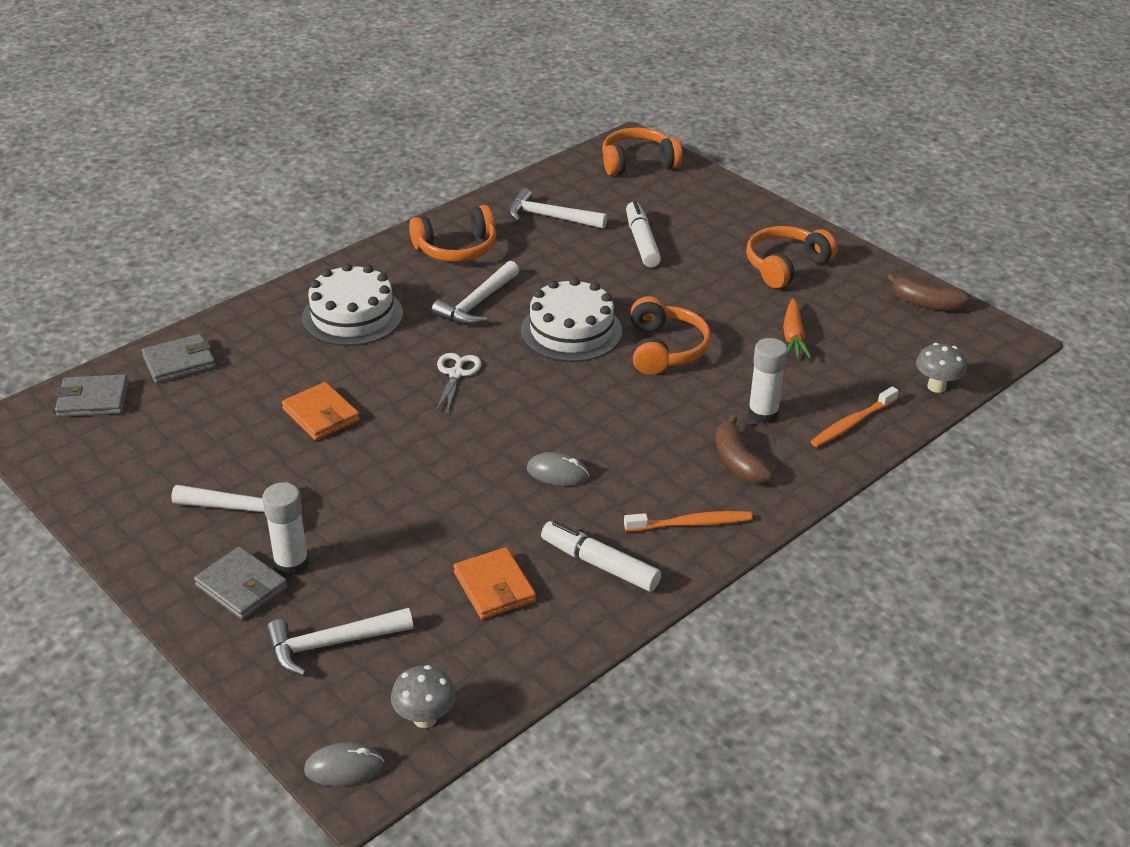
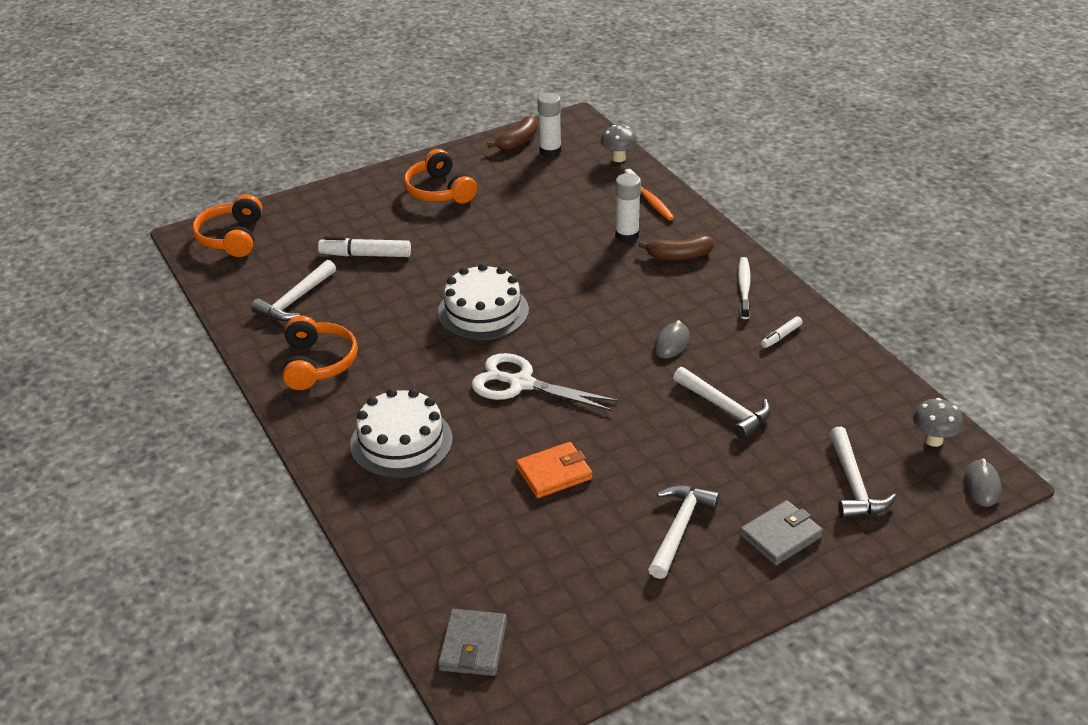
camera: 75 degrees left, 0 degrees up
grey wallet [142,334,216,383] -> none
white glue stick [262,482,309,576] -> white glue stick moved to [538,93,561,157]
white hammer [432,261,519,325] -> white hammer moved to [673,367,771,439]
white scissors [436,353,481,414] -> white scissors [471,353,619,411], size x1.67
orange wallet [453,547,536,620] -> none
white marker [541,521,661,592] -> white marker [761,316,802,348], size x0.55
orange toothbrush [624,511,753,532] -> white toothbrush [738,257,751,319]
orange headphones [631,296,711,375] -> none
orange carrot [783,298,811,358] -> none

